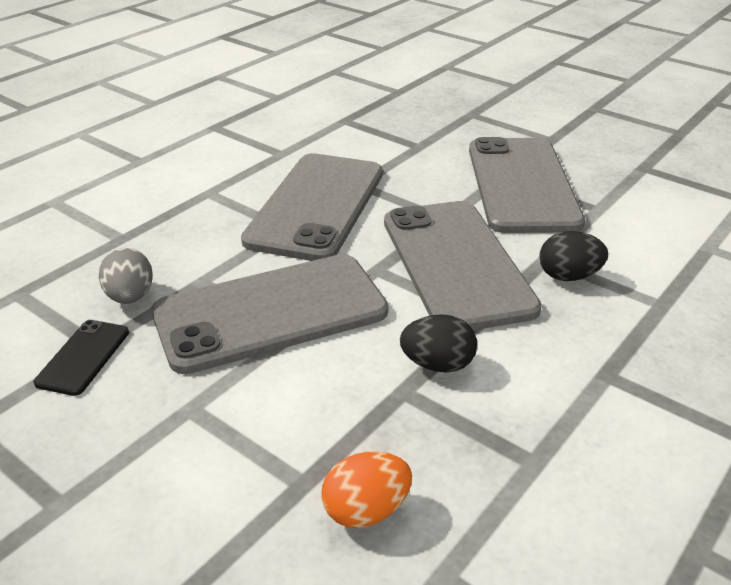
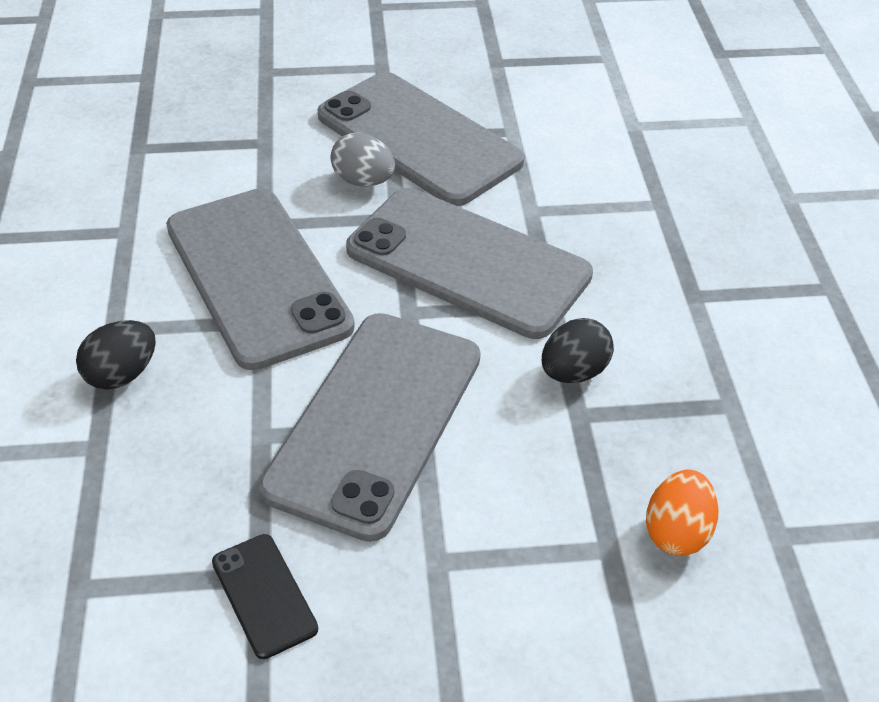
camera: 45 degrees left, 10 degrees up
grey egg [99,248,153,304] -> grey egg moved to [331,133,395,187]
black egg [540,231,608,281] -> black egg moved to [76,320,156,390]

